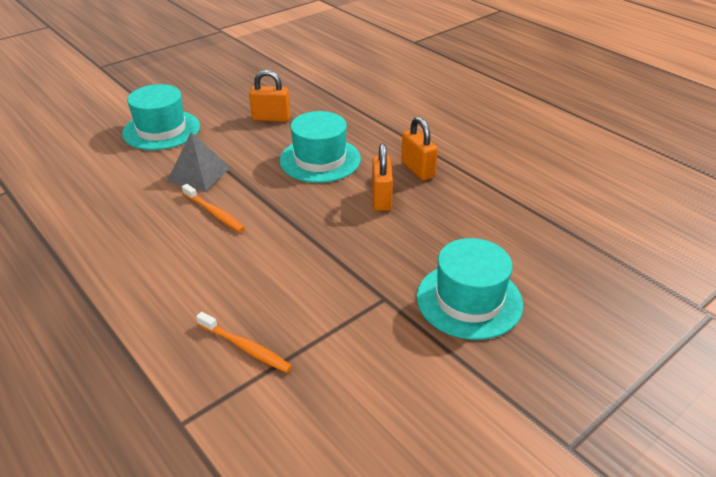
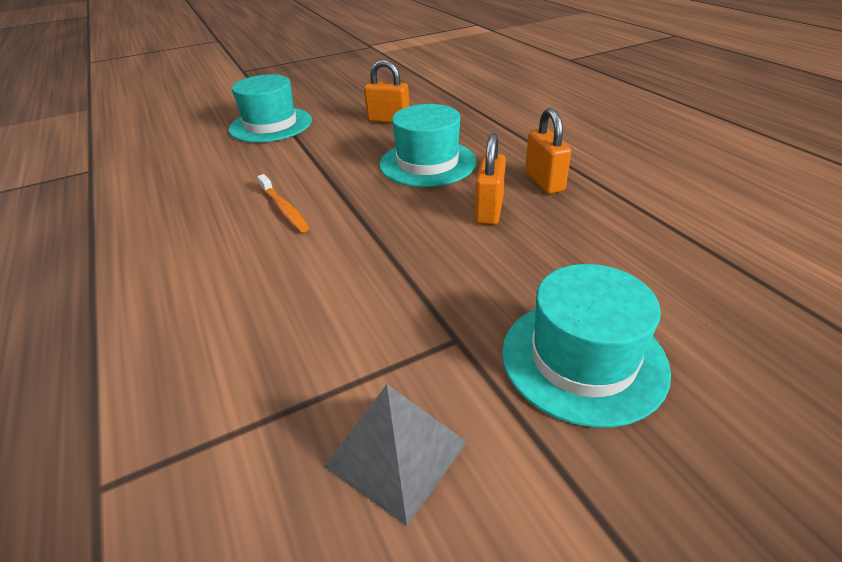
camera: 15 degrees right, 0 degrees up
grey pyramid [167,132,231,192] -> grey pyramid moved to [324,384,467,526]
orange toothbrush [196,312,292,373] -> none

